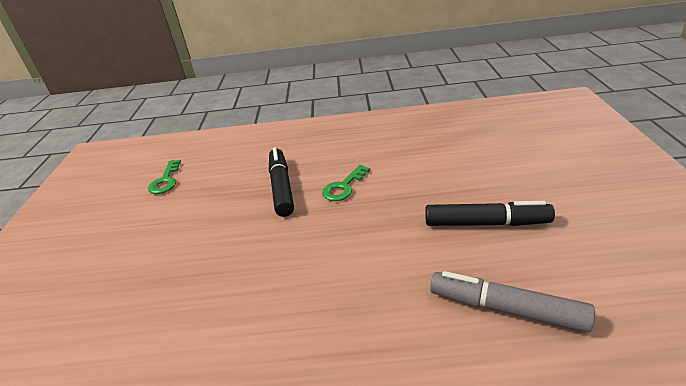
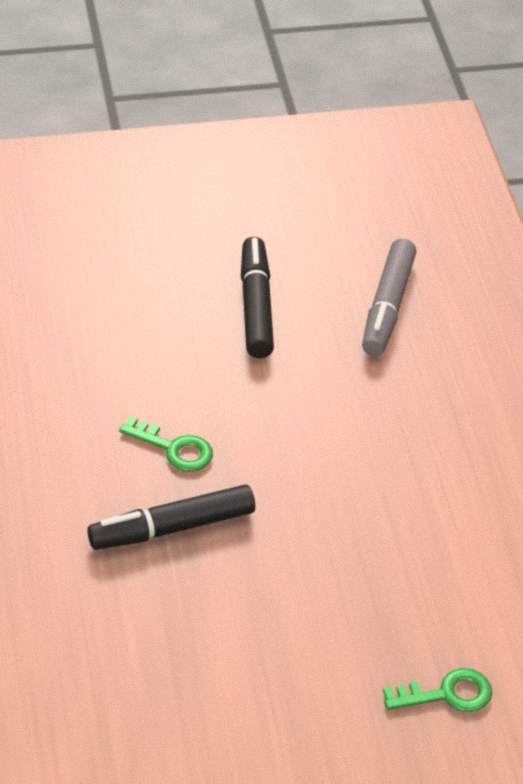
camera: 105 degrees left, 10 degrees up
green key [148,160,181,194] -> green key moved to [383,668,492,712]

